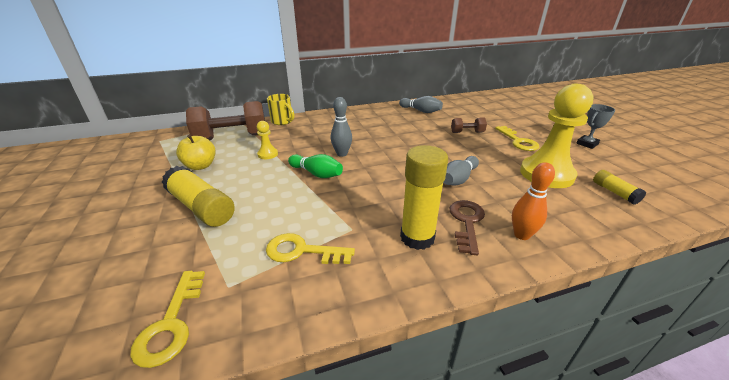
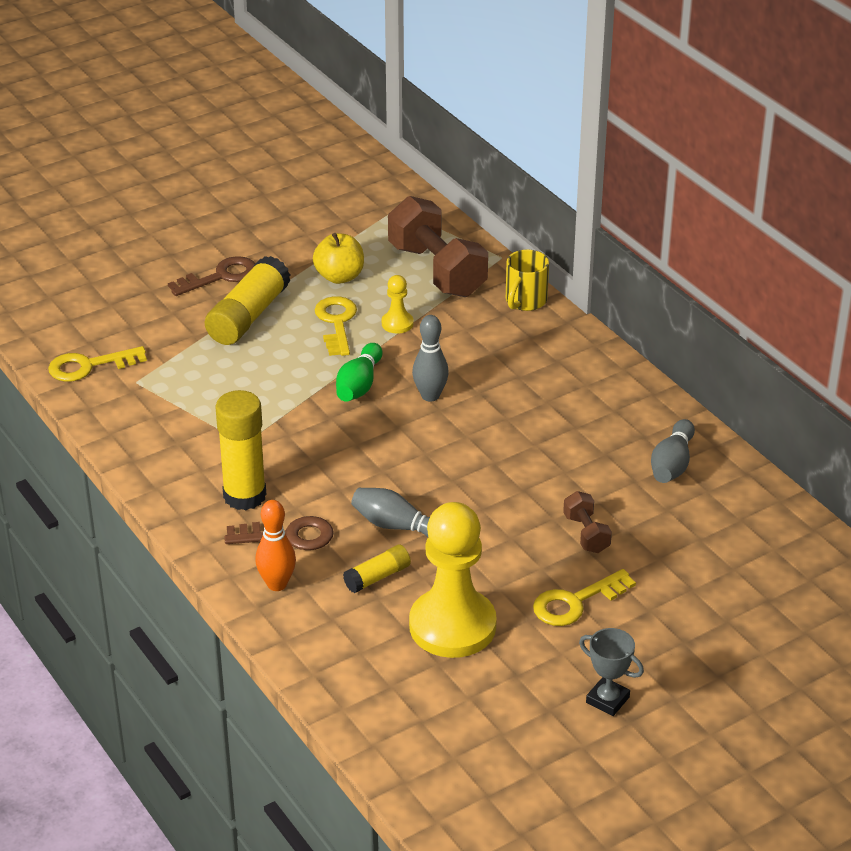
camera: 75 degrees right, 5 degrees up
yellow key [266,233,355,264] -> yellow key moved to [314,296,357,356]
yellow glue stick [593,170,646,205] -> yellow glue stick moved to [343,544,411,593]
none -> brown key [168,256,255,296]

